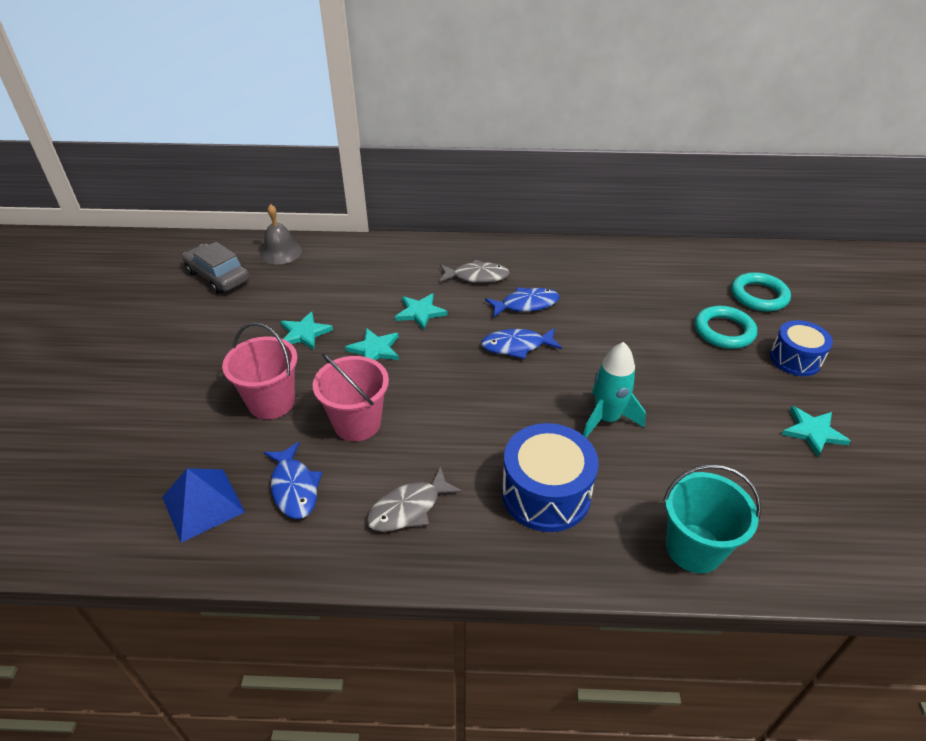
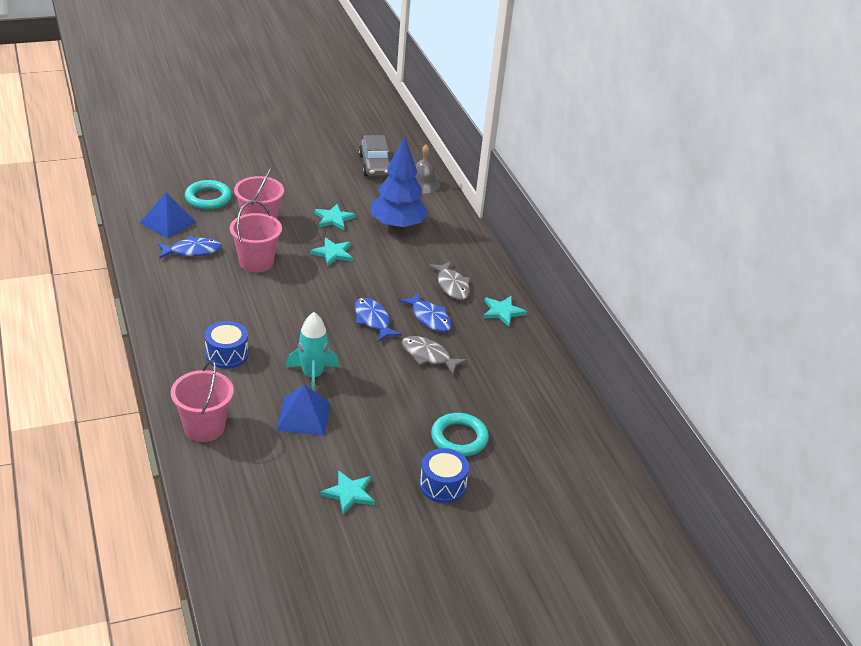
camera: 65 degrees right, 5 degrees down
grey car [182,242,249,294] -> grey car turned 150 degrees clockwise [359,135,390,177]
blue fish [263,442,322,519] -> blue fish turned 150 degrees counterclockwise [157,236,222,259]
grey fish [366,466,462,532] -> grey fish moved to [402,336,467,374]
turquoise star [395,293,448,330] -> turquoise star moved to [483,296,527,327]
blue drum [502,423,599,532] -> blue drum [205,321,248,369], size x0.66
turquoise bucket [663,464,761,573] -> pink bucket [171,360,234,442]
turquoise ring [731,272,791,312] -> turquoise ring moved to [185,180,232,210]
none -> blue pyramid [277,384,331,436]
none -> blue tree [371,136,428,230]

